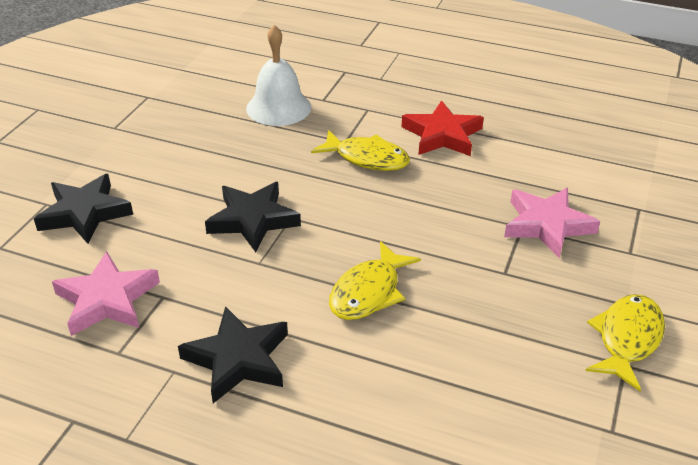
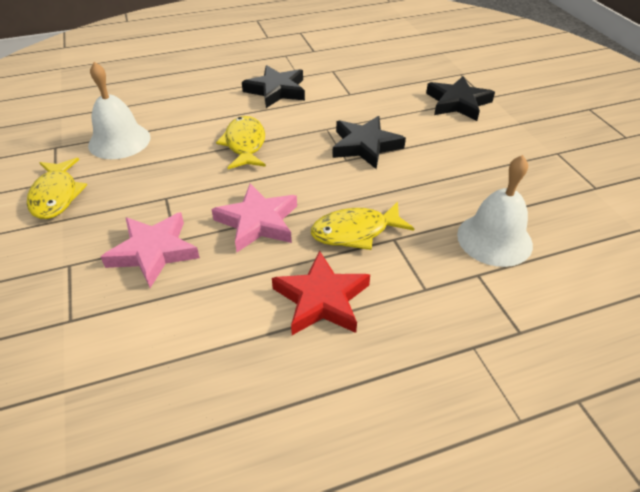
camera: 140 degrees right, 5 degrees up
pink star [52,251,160,336] -> pink star moved to [211,184,297,252]
none -> white bell [88,62,151,159]

